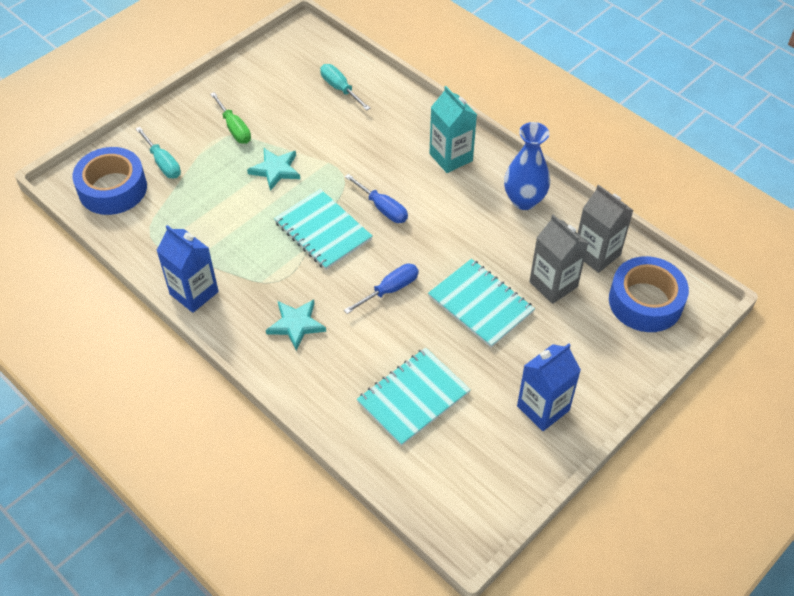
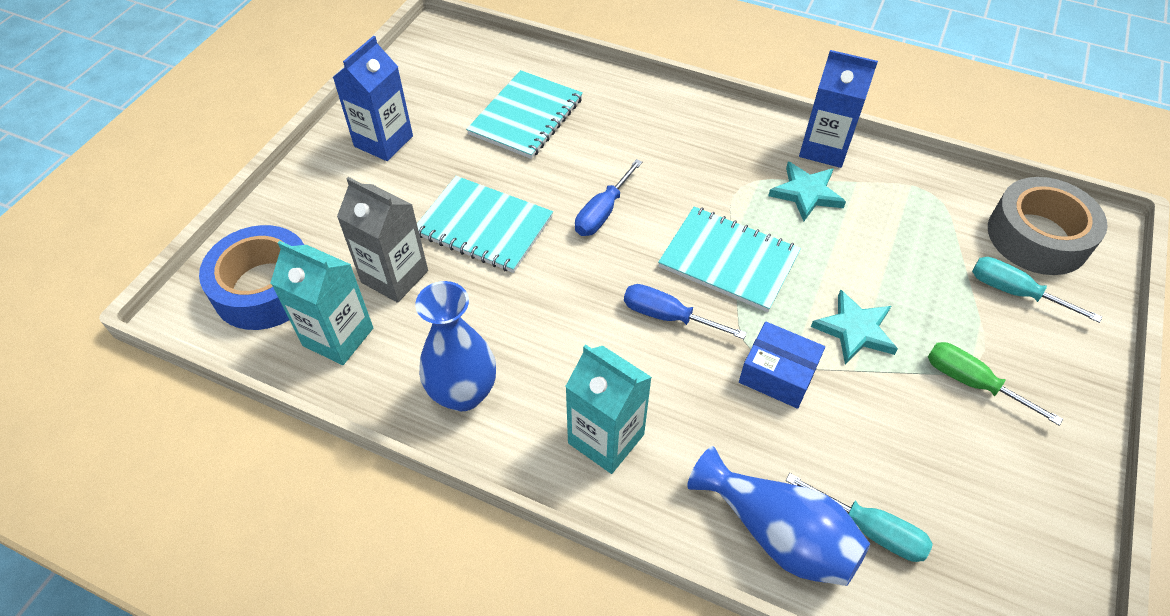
camera: 160 degrees right, 0 degrees up
blue tape [72,147,147,215] -> grey tape [988,177,1108,275]
turquoise star [266,299,326,351] -> turquoise star moved to [768,161,846,221]
grey carton [578,184,633,273] -> turquoise carton [271,241,373,365]
none -> blue vase [687,446,870,586]
none -> blue box [739,322,825,409]

